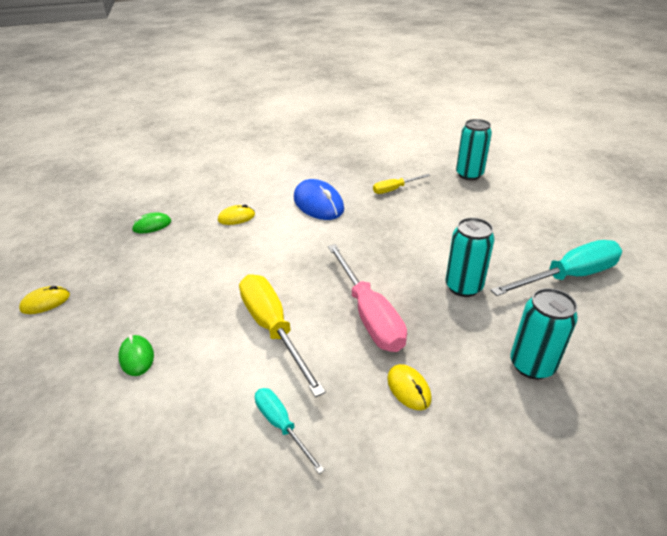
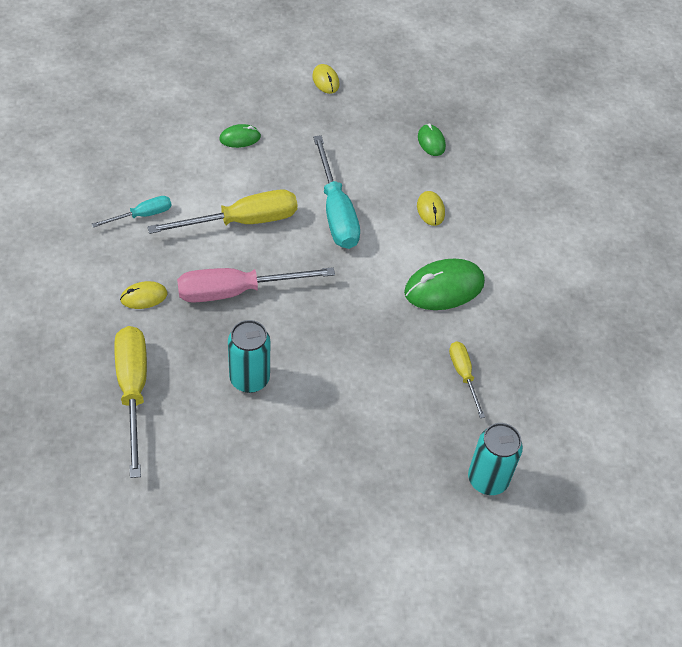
camera: 95 degrees right, 15 degrees up
blue mouse [294,179,344,220] -> green mouse [404,258,485,310]
turquoise screwdriver [491,240,622,296] -> turquoise screwdriver moved to [313,135,360,249]
turquoise can [510,288,578,379] -> yellow screwdriver [114,326,147,478]

